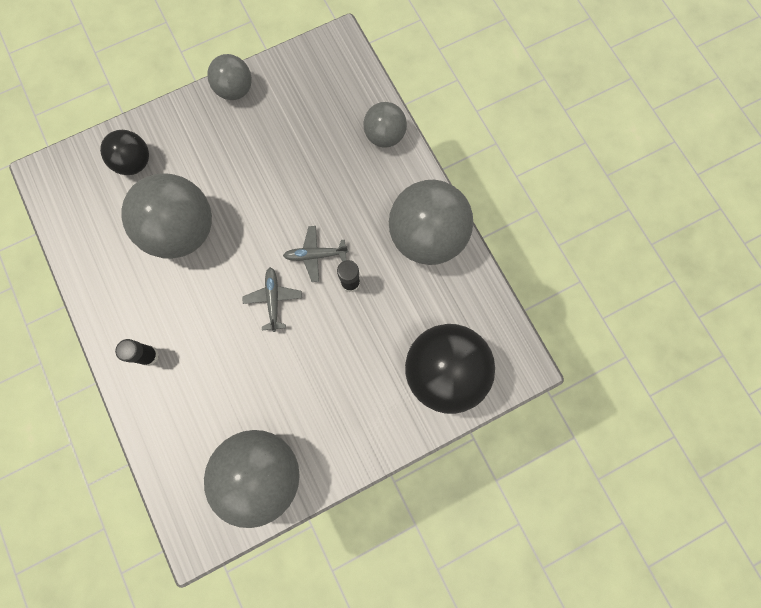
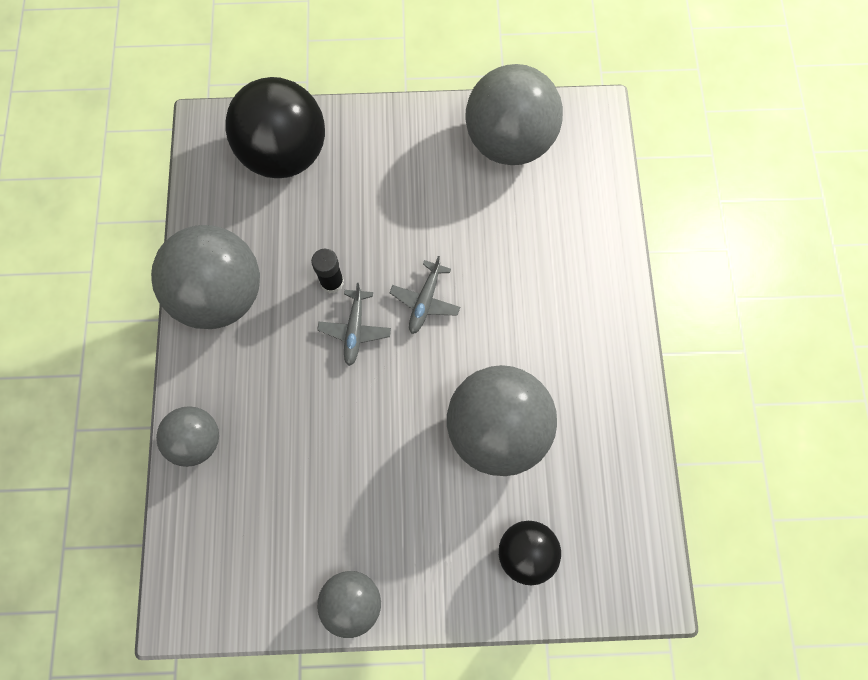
camera: 155 degrees left, 5 degrees down
black glue stick [115,339,159,366] -> none
grey plane [283,226,348,282] -> grey plane turned 75 degrees clockwise [317,283,391,366]

